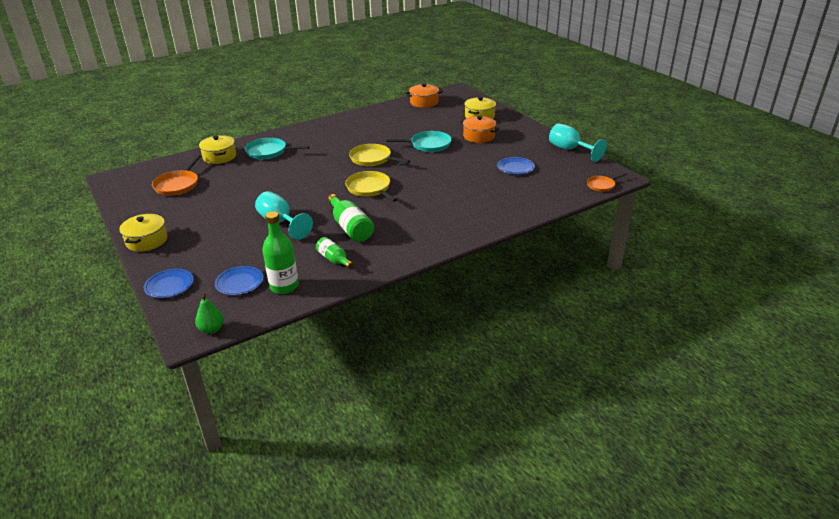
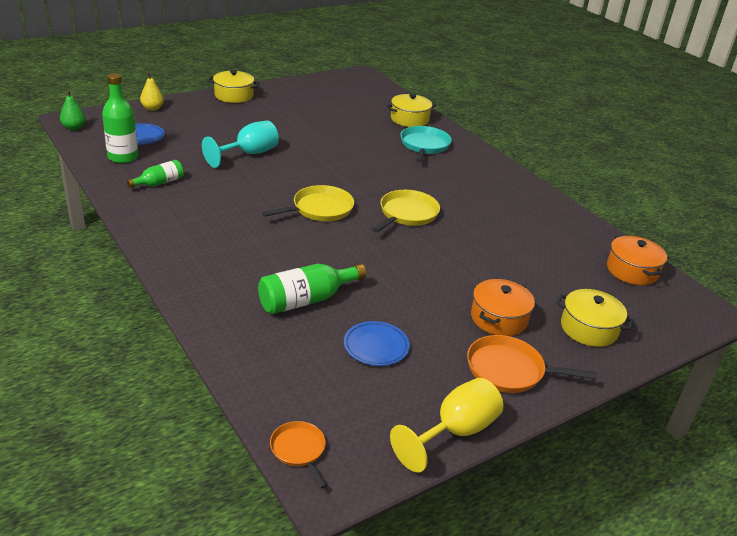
camera: 85 degrees right, 0 degrees up
blue plate [144,269,194,298] -> yellow pear [140,72,164,111]
orange pan [152,155,201,196] -> orange pan moved to [467,335,597,393]
green bottle [328,194,374,242] -> green bottle moved to [258,264,366,314]
turquoise pan [386,131,452,152] -> none
turquoise goblet [549,123,607,162] -> yellow goblet [390,378,503,473]

